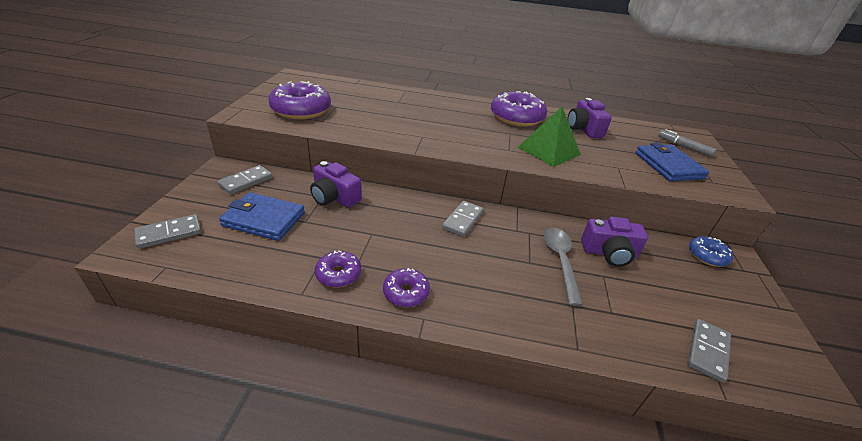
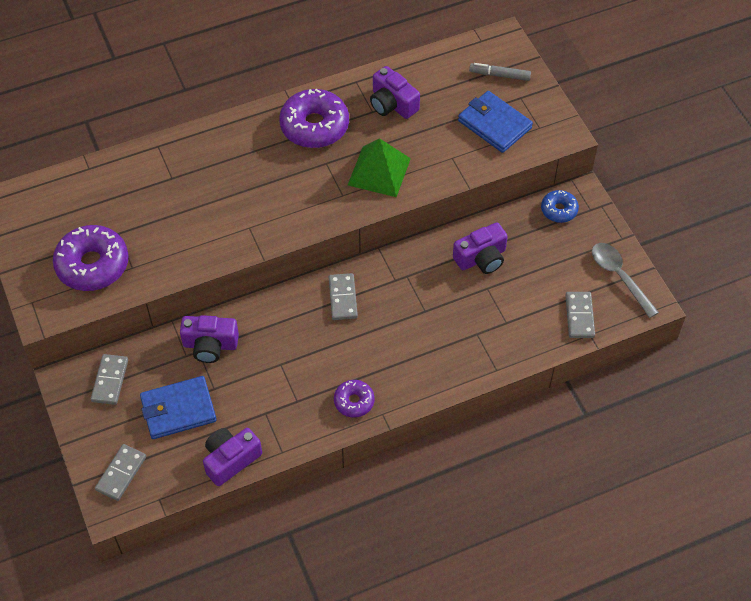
camera: 30 degrees left, 20 degrees up
purple donut [315,250,361,288] -> none
grey spoon [544,228,583,306] -> grey spoon moved to [592,243,659,318]
none -> purple camera [203,428,262,486]

